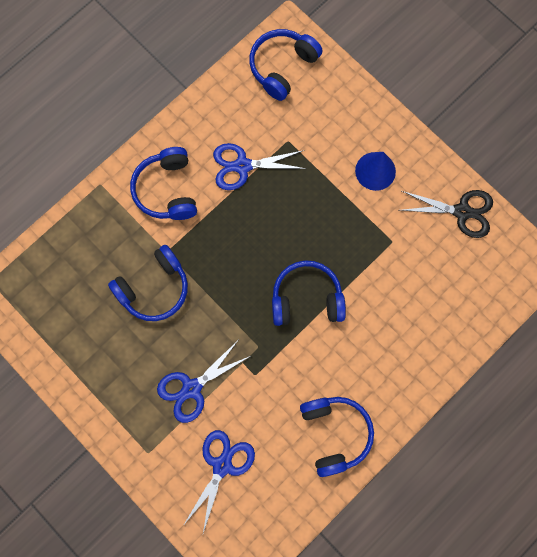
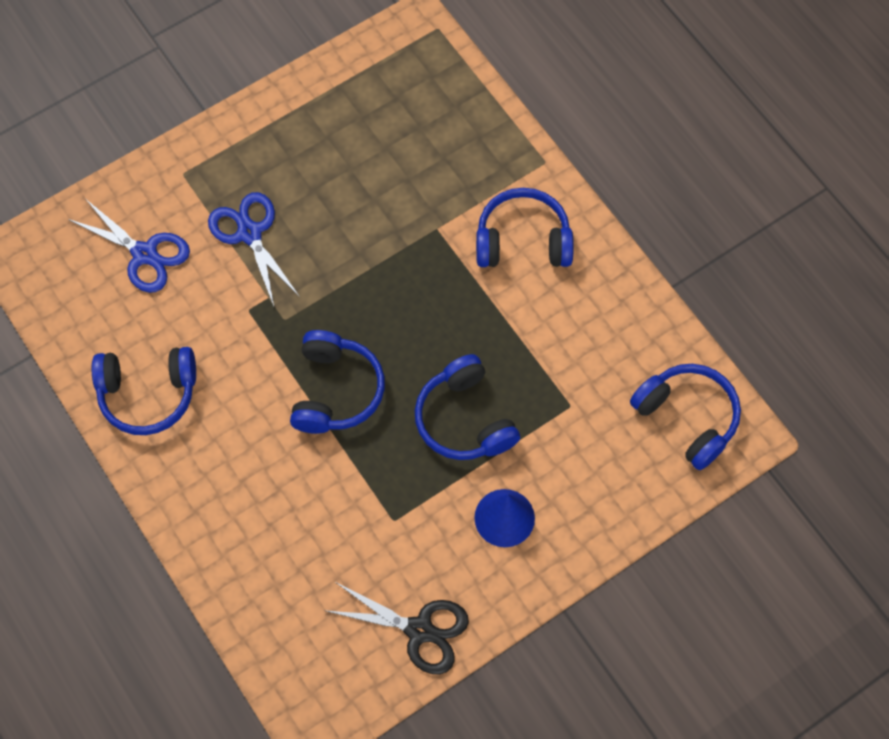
camera: 100 degrees right, 10 degrees down
blue headphones [108,245,188,321] -> blue headphones moved to [415,354,520,460]
blue scissors [213,143,307,190] -> none
black scissors [400,190,493,238] -> black scissors turned 90 degrees counterclockwise [327,582,469,674]

